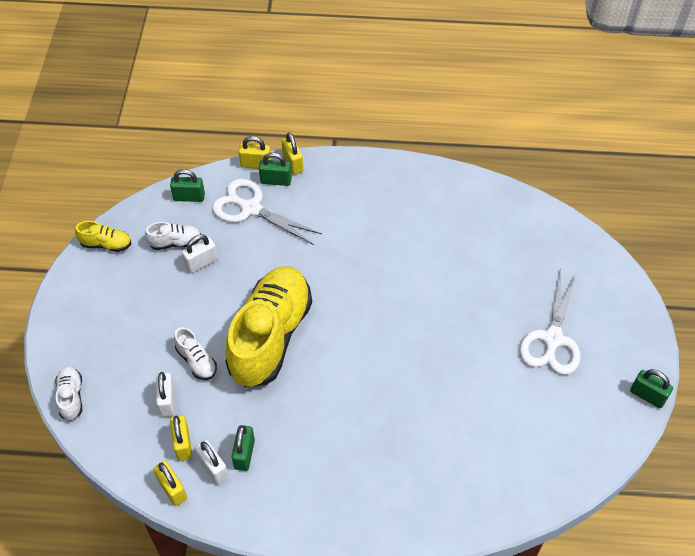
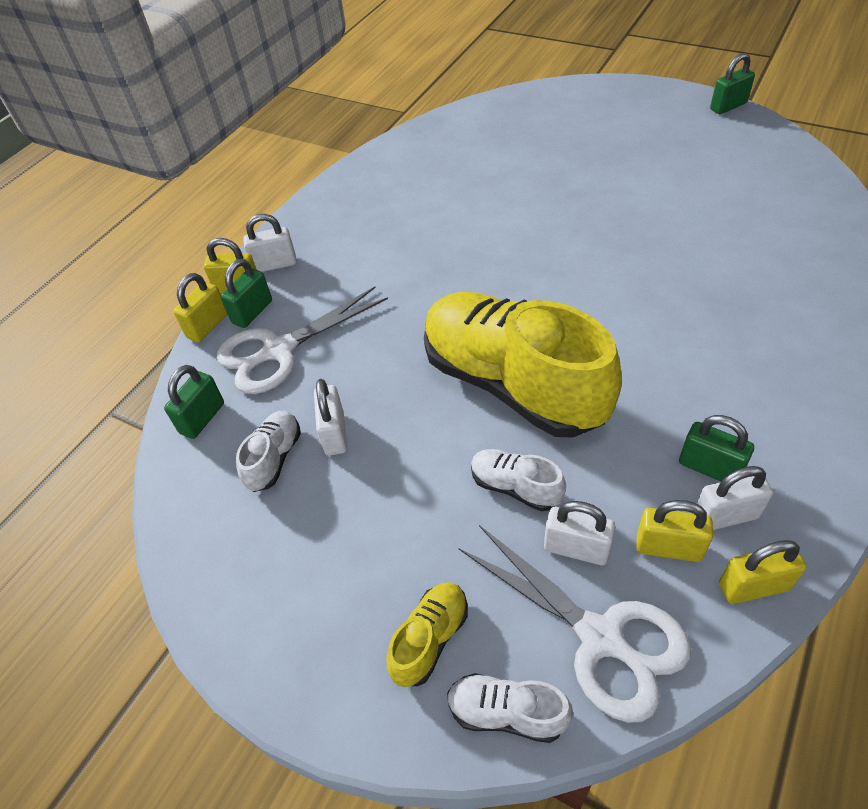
camera: 60 degrees left, 5 degrees down
yellow shoe [75,221,131,252] -> yellow shoe moved to [387,582,468,687]
white shoe [174,327,217,380] -> white shoe turned 135 degrees counterclockwise [471,449,566,511]
white scissors [520,268,580,375] -> white scissors moved to [459,525,691,723]
none -> white padlock [243,214,297,272]

